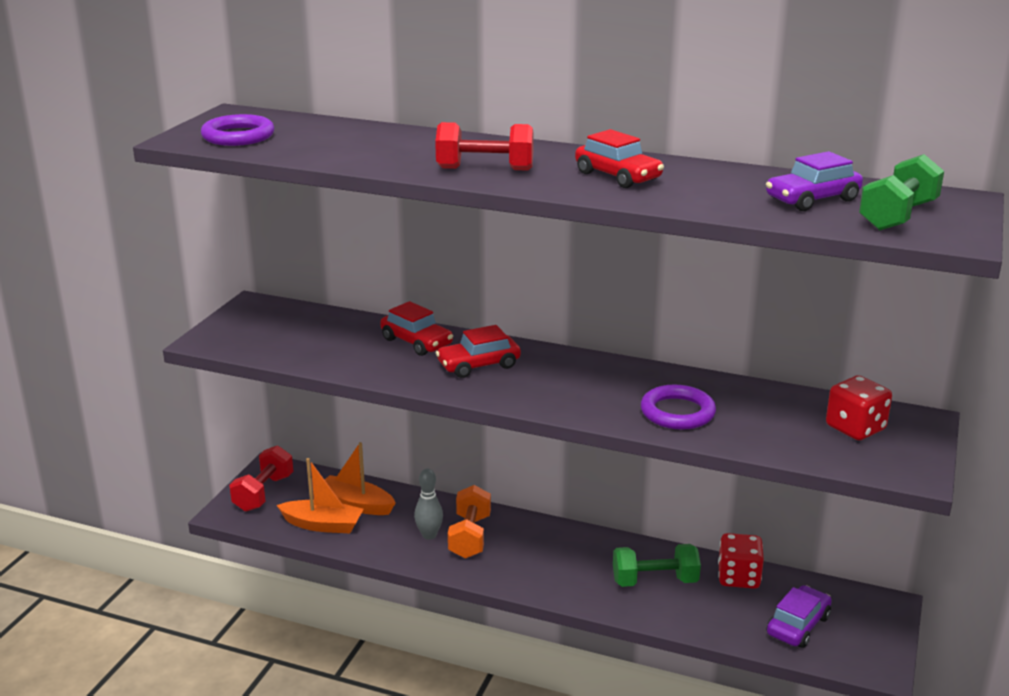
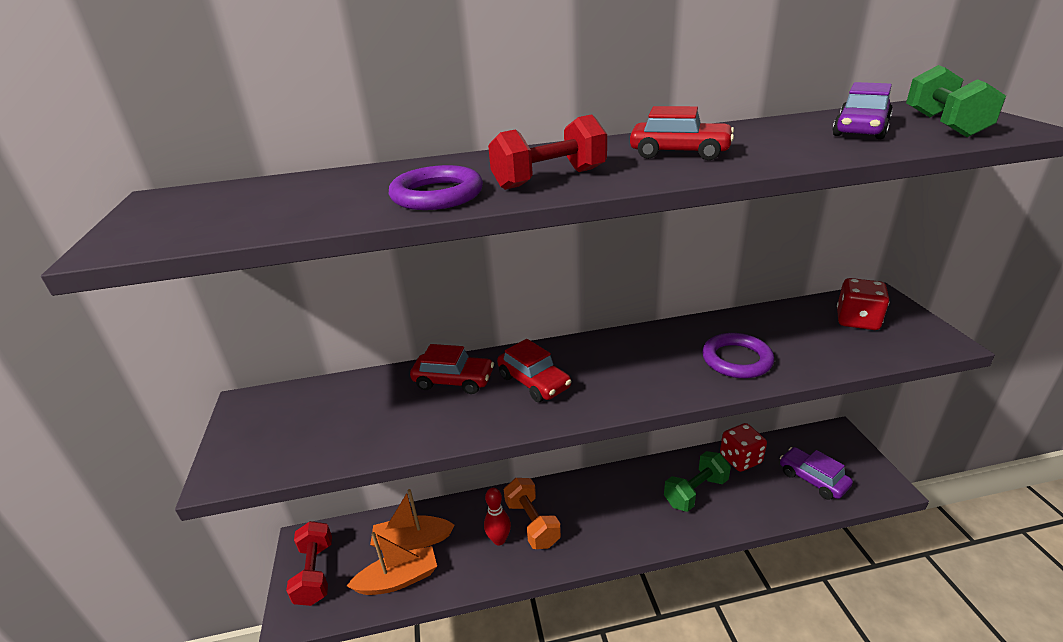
camera: 30 degrees left, 5 degrees up
purple ring [201,114,274,146] -> purple ring moved to [389,165,483,210]
grey bowling pin [414,468,443,540] -> red bowling pin [484,488,511,545]
red car [436,325,521,378] -> red car turned 75 degrees counterclockwise [497,339,572,402]
purple car [767,585,832,648] -> purple car turned 45 degrees counterclockwise [780,447,853,500]

